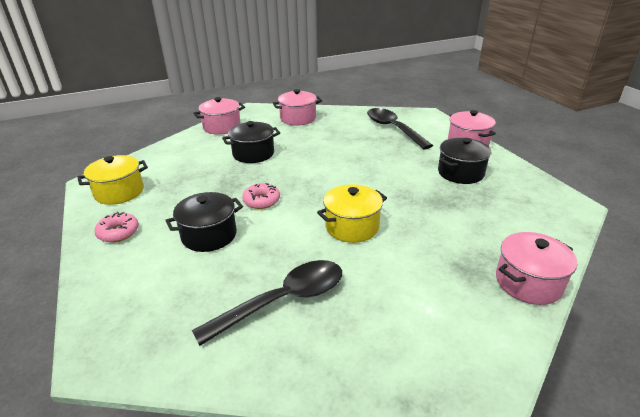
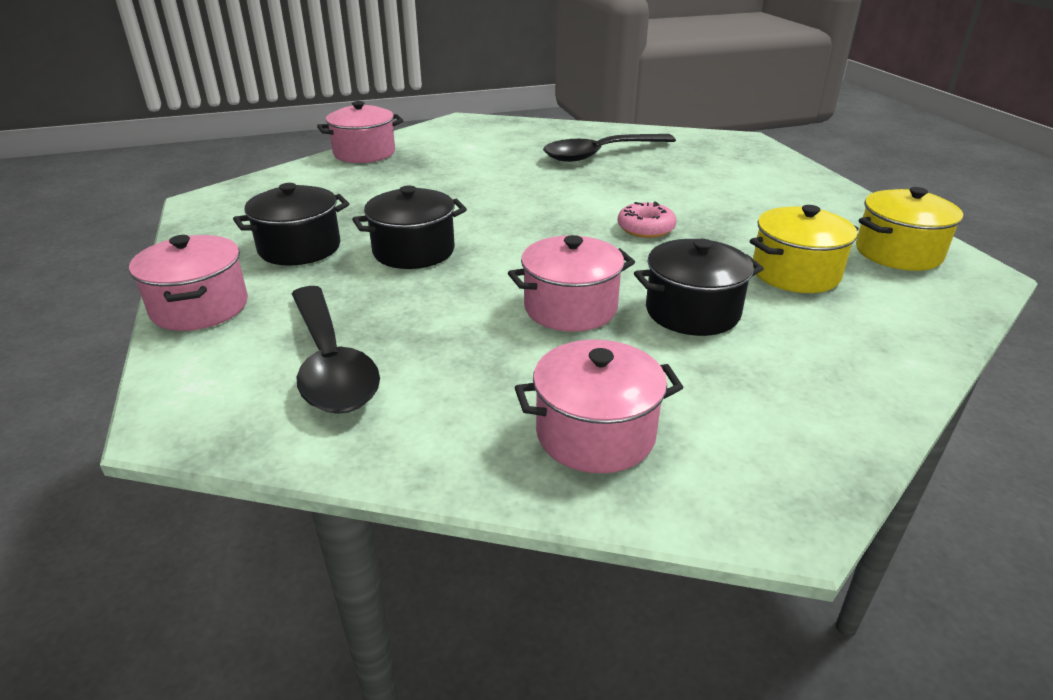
camera: 175 degrees left, 0 degrees up
pink donut [94,212,139,243] -> none
black pot [165,192,243,252] -> black pot moved to [352,185,467,269]
pink pot [193,97,245,135] -> pink pot moved to [508,235,635,332]
yellow pot [317,184,387,243] -> yellow pot moved to [750,205,858,293]

